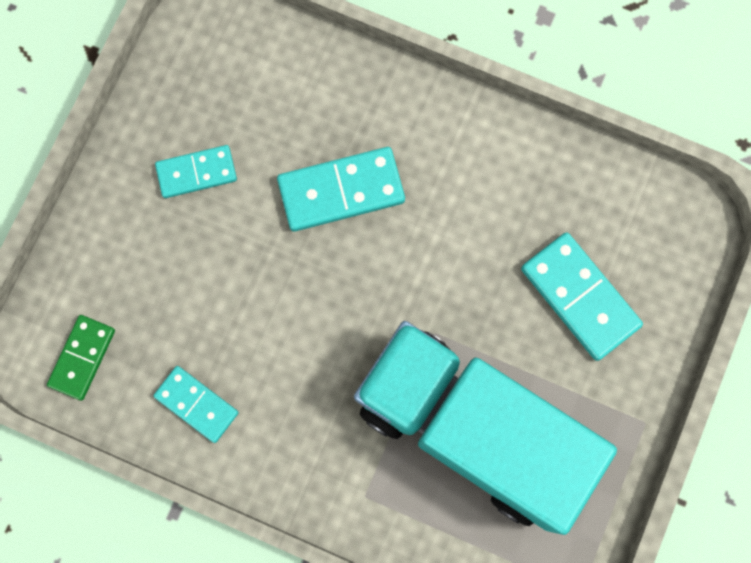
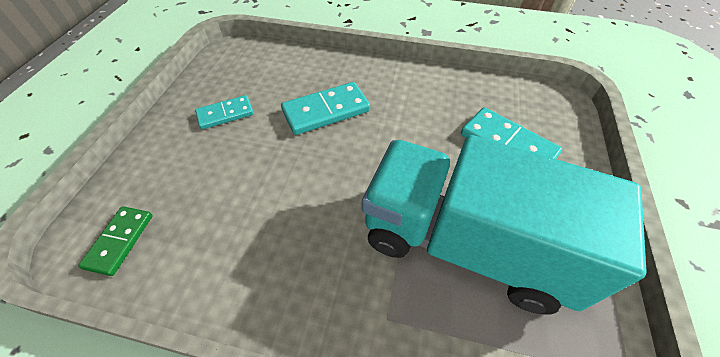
camera: 10 degrees left, 25 degrees down
turquoise domino [153,366,238,443] -> none

